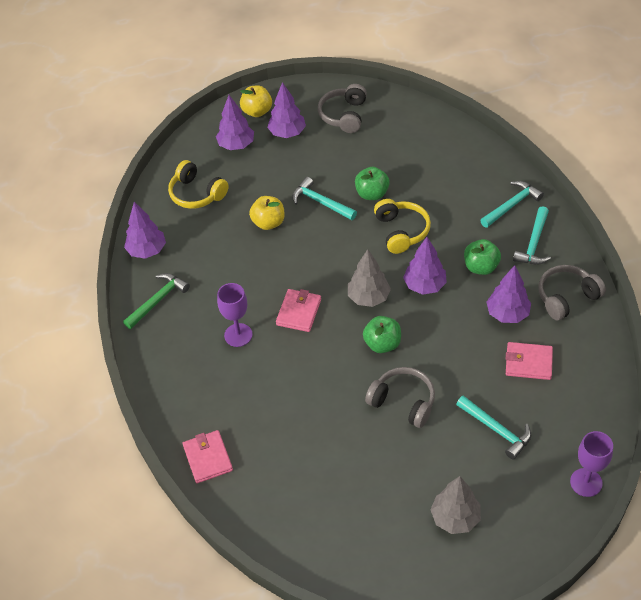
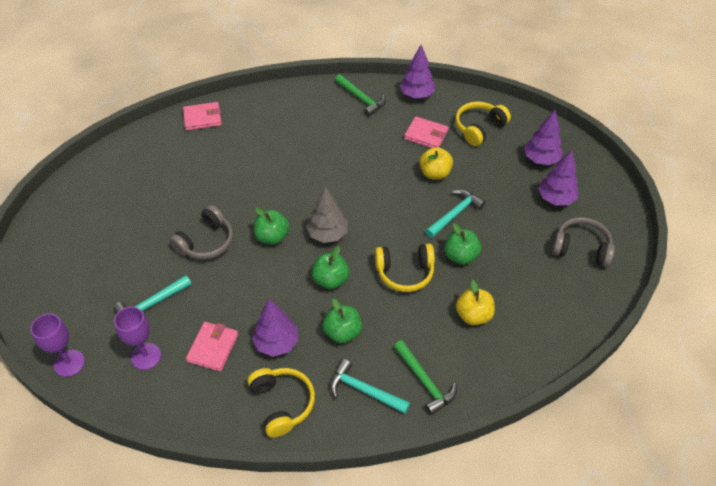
camera: 95 degrees right, 0 degrees up
purple goblet [217,283,253,347] -> purple goblet moved to [114,306,161,370]
yellow apple [240,85,272,117] -> yellow apple moved to [456,280,495,325]
pink wallet [276,289,321,332] -> pink wallet moved to [404,117,449,148]
purple tree [403,237,447,295] -> green apple [312,246,349,289]
grey tree [430,476,481,534] -> none
turquoise hammer [480,181,544,228] -> green hammer [394,340,457,415]
grey headphones [539,265,606,320] -> yellow headphones [248,368,315,438]

